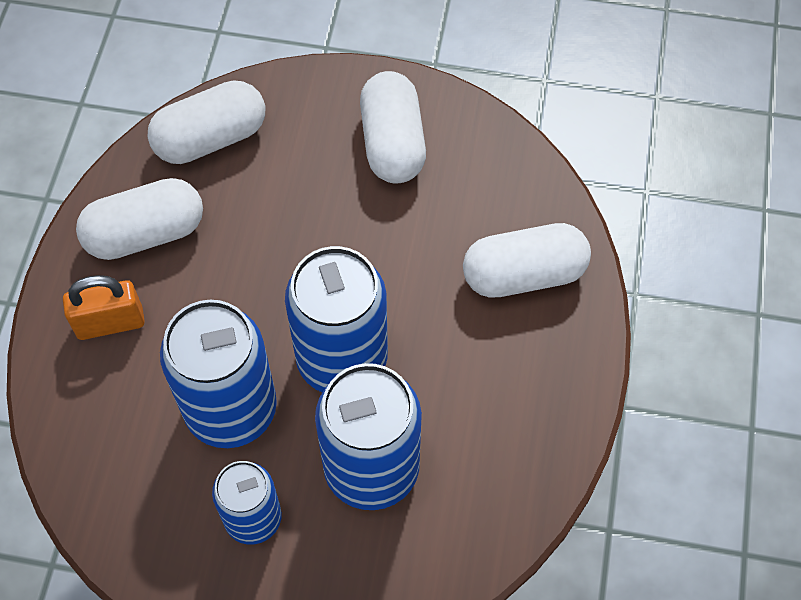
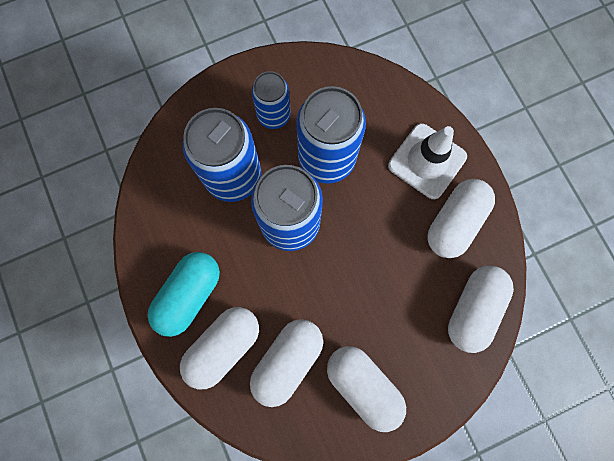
camera: 145 degrees right, 15 degrees up
orange padlock [63,275,145,340] -> white traffic cone [388,123,467,199]
none -> turquoise capsule [147,252,220,337]
none -> white capsule [250,319,323,407]

